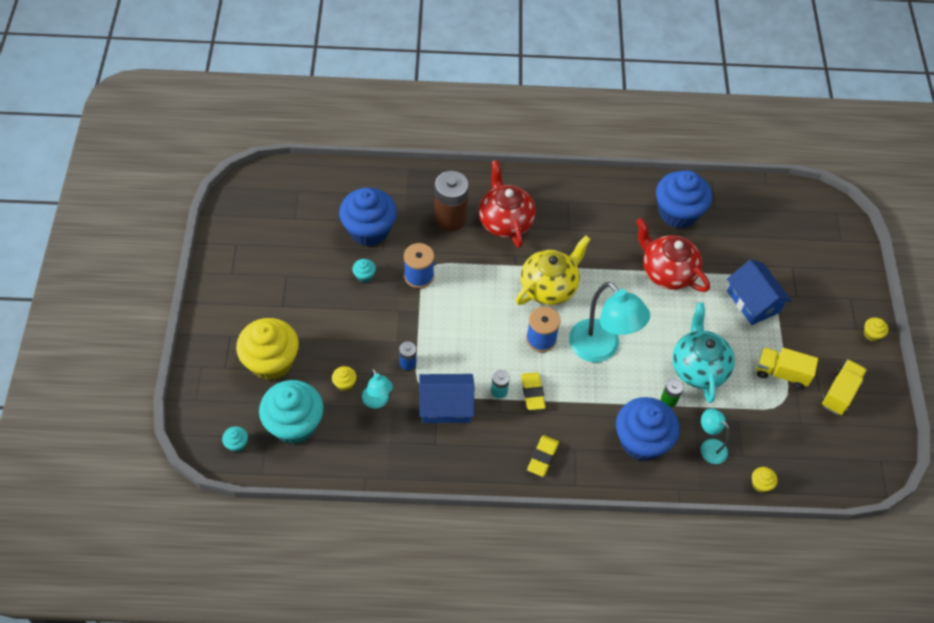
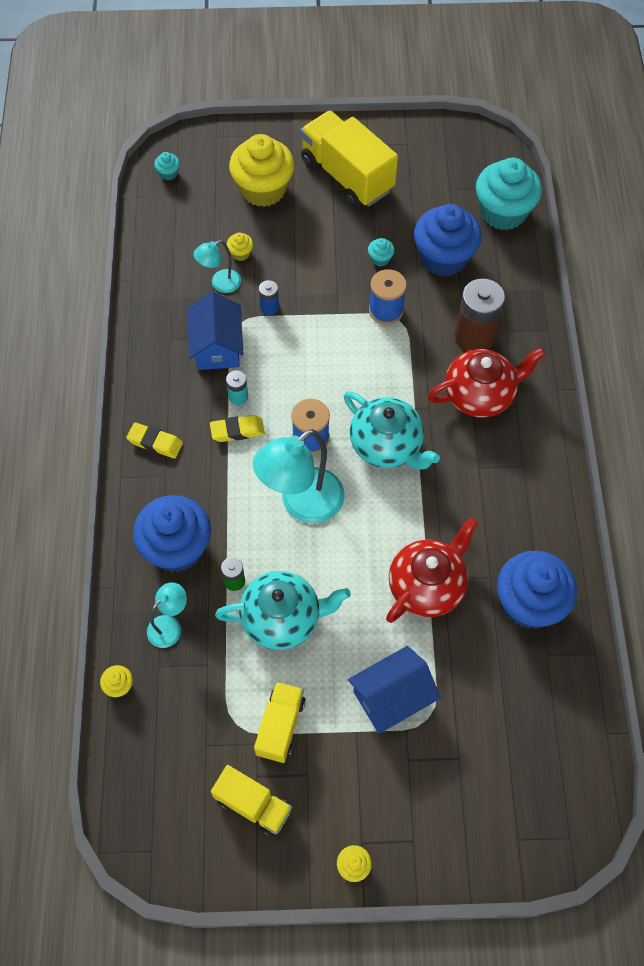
camera: 90 degrees right, 5 degrees up
turquoise cupcake [259,380,324,444] -> turquoise cupcake moved to [476,158,542,230]
yellow teapot [516,235,591,305] -> turquoise teapot [344,391,440,470]
none -> yellow truck [300,111,398,208]

